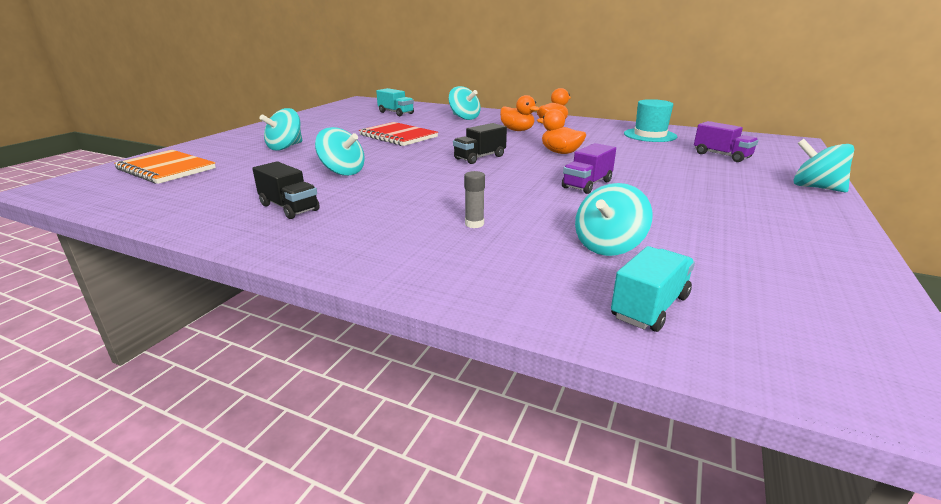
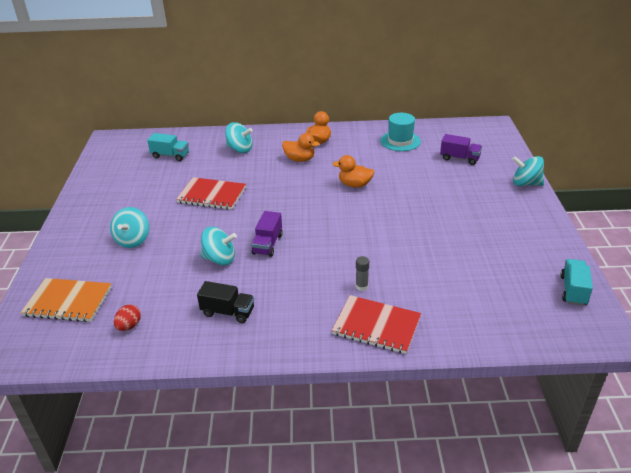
camera: 25 degrees left, 10 degrees up
black truck [453,123,507,164] -> none
purple truck [562,143,616,194] -> purple truck moved to [251,211,283,257]
turquoise spinning top [575,183,653,256] -> none
turquoise truck [611,246,695,332] -> turquoise truck moved to [560,259,593,306]
none -> red egg [114,304,141,331]
none -> red notebook [332,295,421,354]

